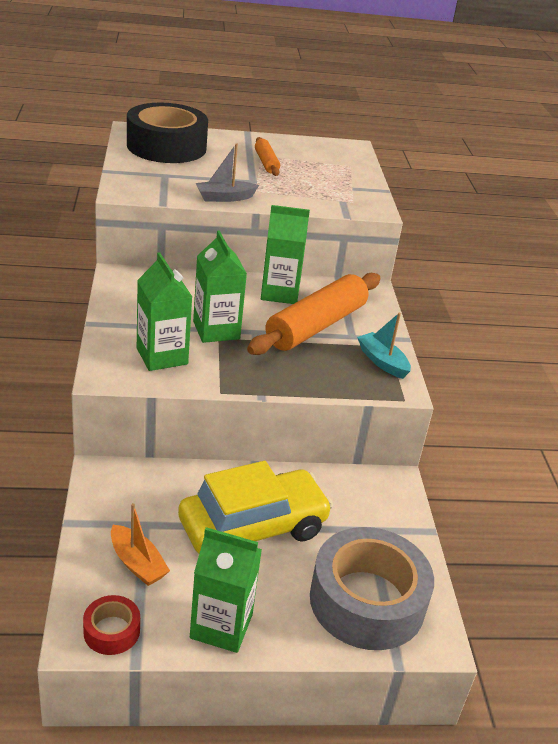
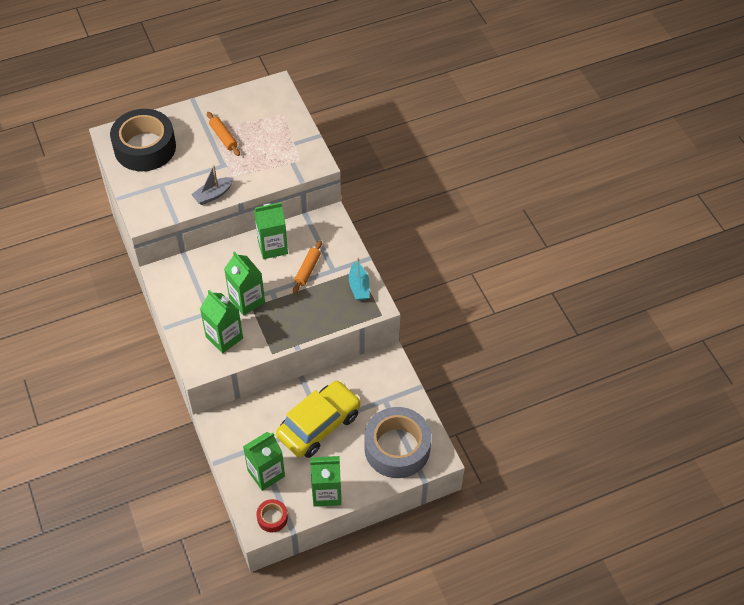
camera: 15 degrees left, 20 degrees up
orange boat [111,503,170,586] -> green carton [243,432,285,491]
orange rolling pin [247,273,380,355] -> orange rolling pin [293,240,322,294], size x0.49
turquoise boat [357,313,411,379] -> turquoise boat turned 135 degrees counterclockwise [349,258,370,301]

